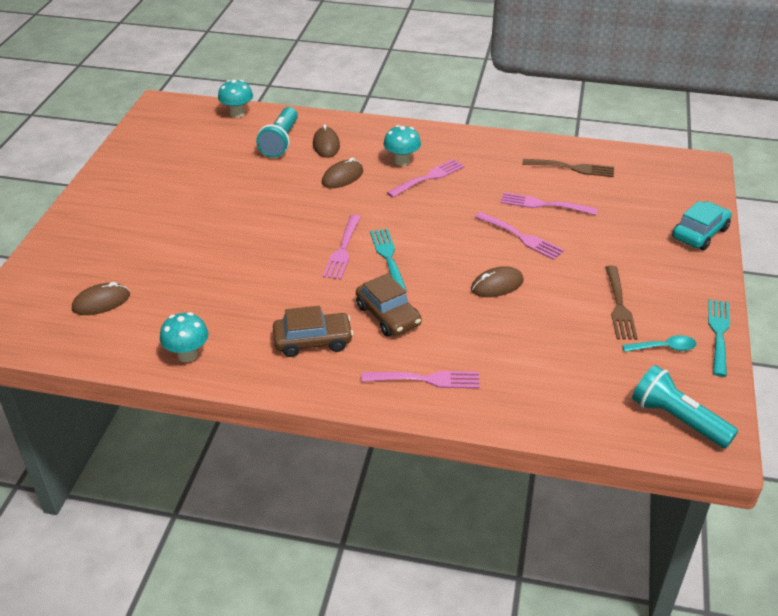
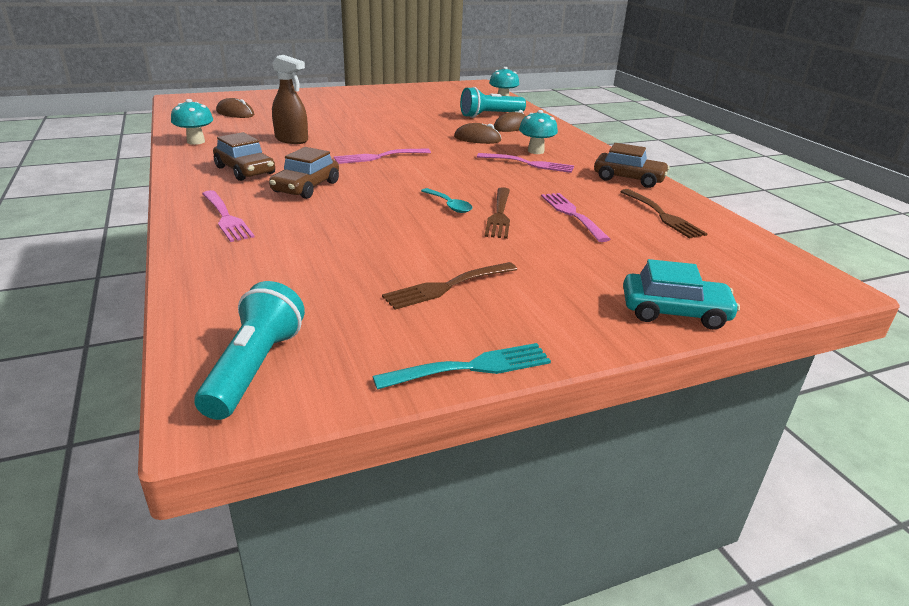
camera: 55 degrees right, 10 degrees down
turquoise fork [370,229,407,292] -> none
brown mouse [471,266,524,297] -> none
pink fork [475,212,564,260] -> brown fork [484,187,510,239]
turquoise spoon [622,335,697,352] -> turquoise spoon moved to [421,188,472,213]
none -> brown spray bottle [272,55,308,144]
none -> brown car [594,143,670,188]

